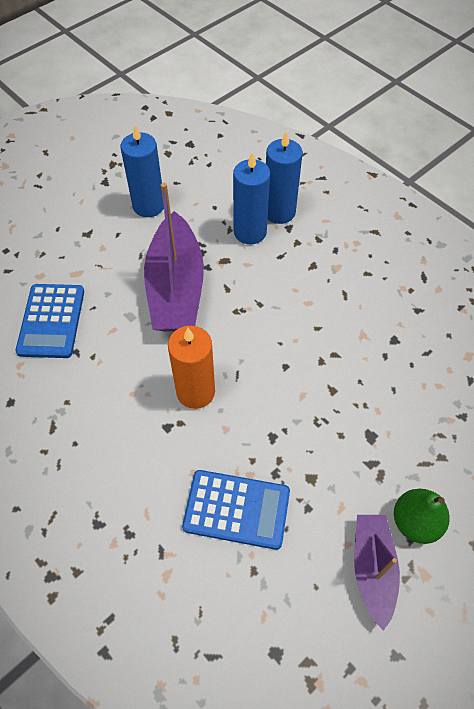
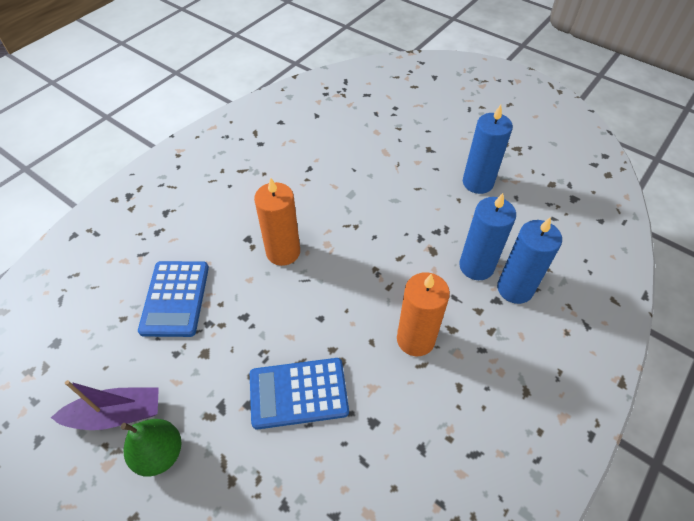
camera: 80 degrees right, 5 degrees down
blue calculator [15,284,84,358] -> blue calculator moved to [250,358,349,430]
purple boat [144,182,204,331] -> none
none -> orange candle [397,272,450,356]

